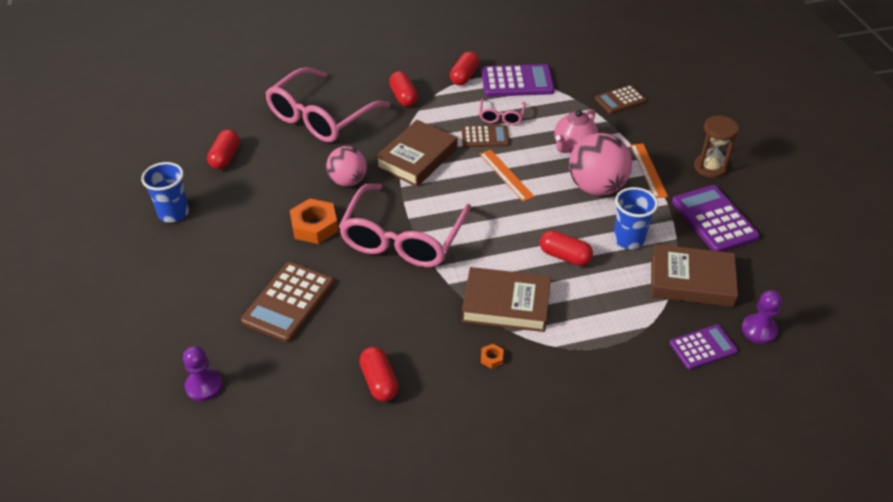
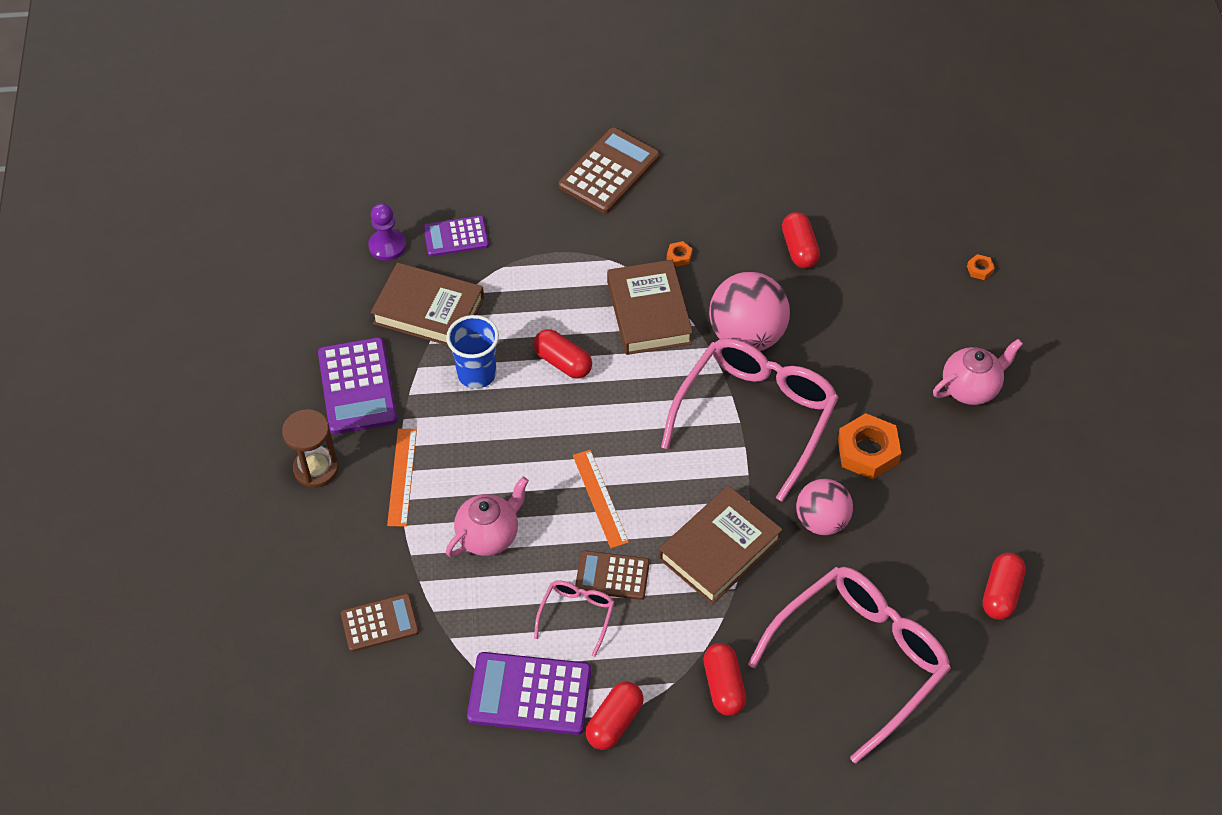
camera: 170 degrees left, 10 degrees up
blue cup [141,162,189,223] -> none
purple pawn [183,346,223,401] -> orange nut [967,254,995,280]
brown calculator [241,262,334,343] -> brown calculator moved to [559,127,660,213]
brown book [462,267,551,332] -> brown book turned 60 degrees clockwise [607,260,693,355]
pink ball [569,133,632,196] -> pink ball moved to [709,272,790,351]
none -> pink teapot [933,339,1023,405]

